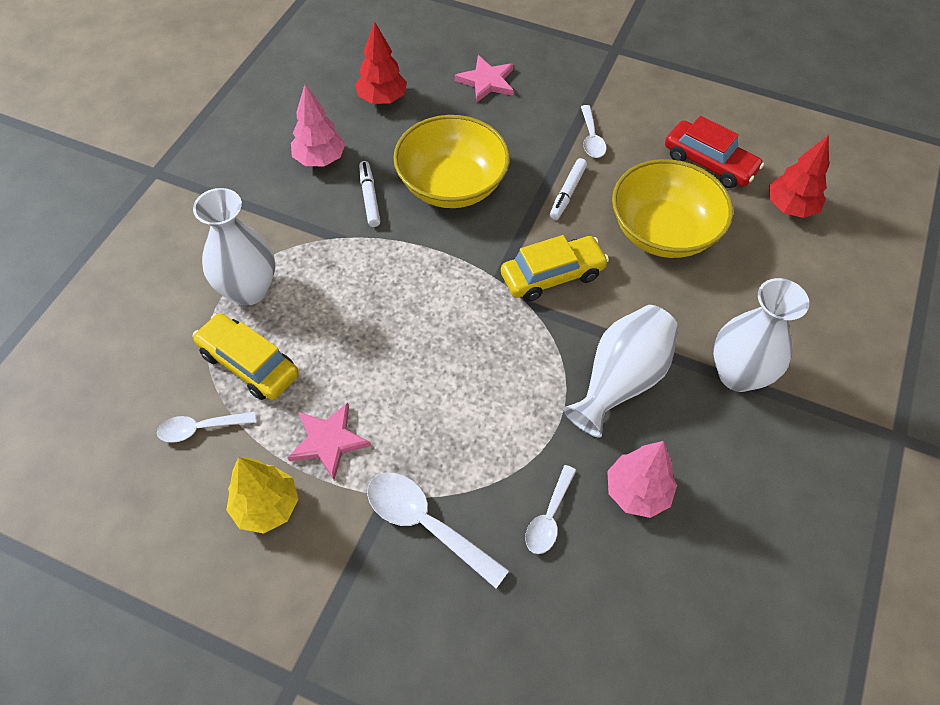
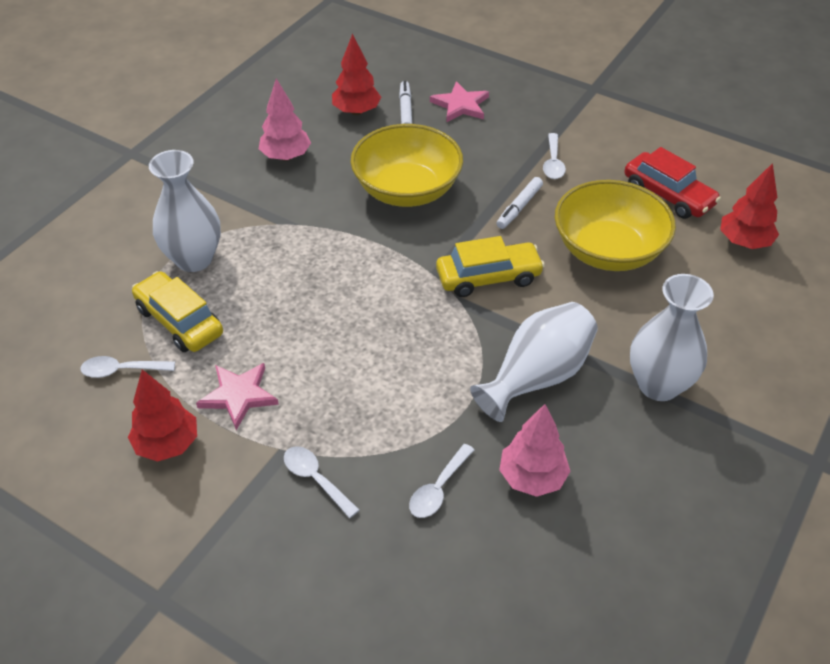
camera: 10 degrees right, 10 degrees down
yellow tree [226,457,299,534] -> red tree [128,370,197,461]
white marker [359,161,380,227] -> white marker moved to [399,81,412,124]
white spoon [367,473,509,588] -> white spoon [284,446,359,518], size x0.62

